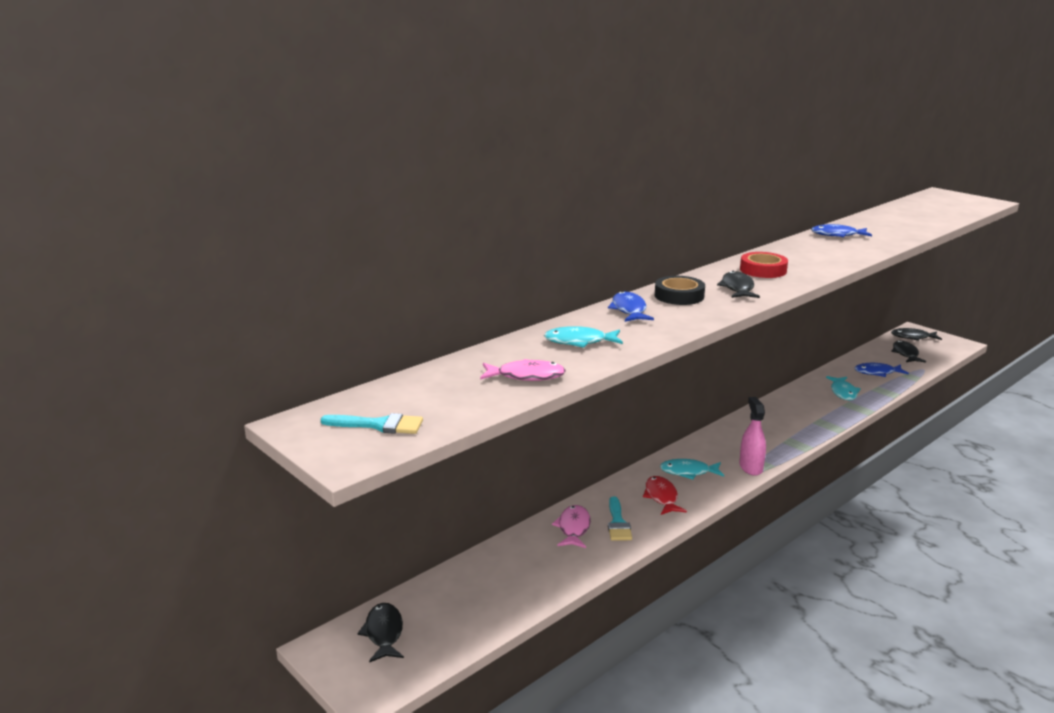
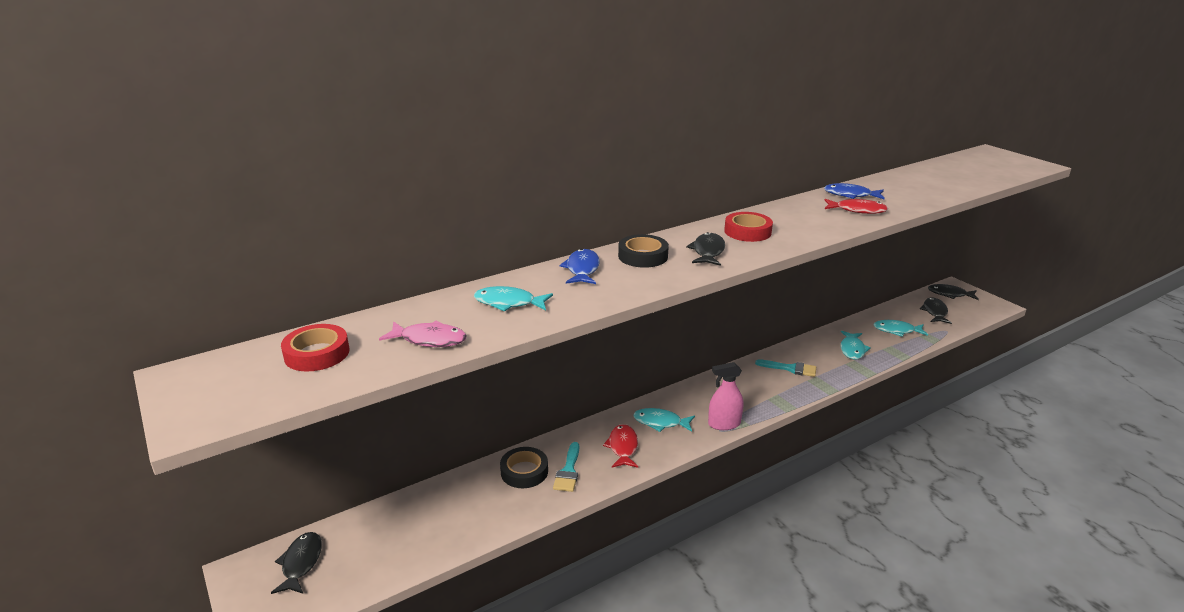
camera: 10 degrees right, 5 degrees up
turquoise brush [321,413,423,434] -> turquoise brush moved to [755,359,816,377]
pink fish [552,505,591,548] -> black tape [500,447,548,488]
pink spray bottle [739,397,766,476] -> pink spray bottle turned 105 degrees counterclockwise [708,362,744,430]
blue fish [854,363,909,377] -> turquoise fish [873,320,928,337]
none -> red tape [281,324,349,372]
none -> red fish [824,199,888,214]

